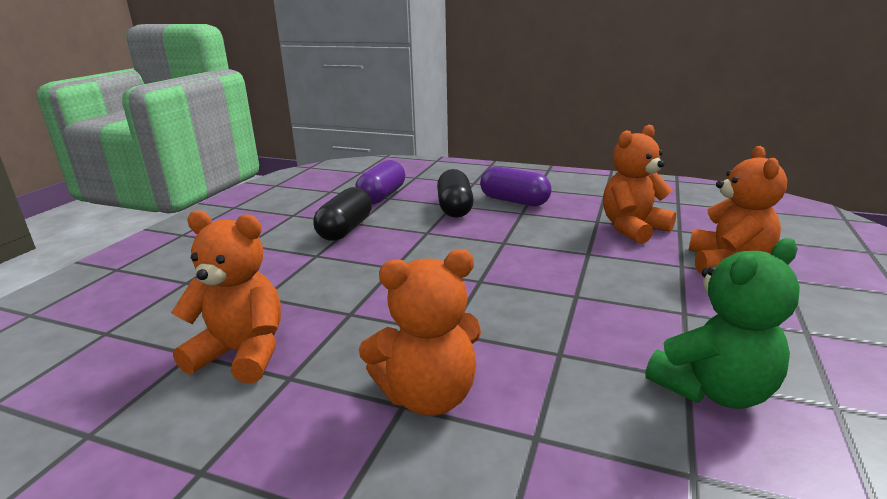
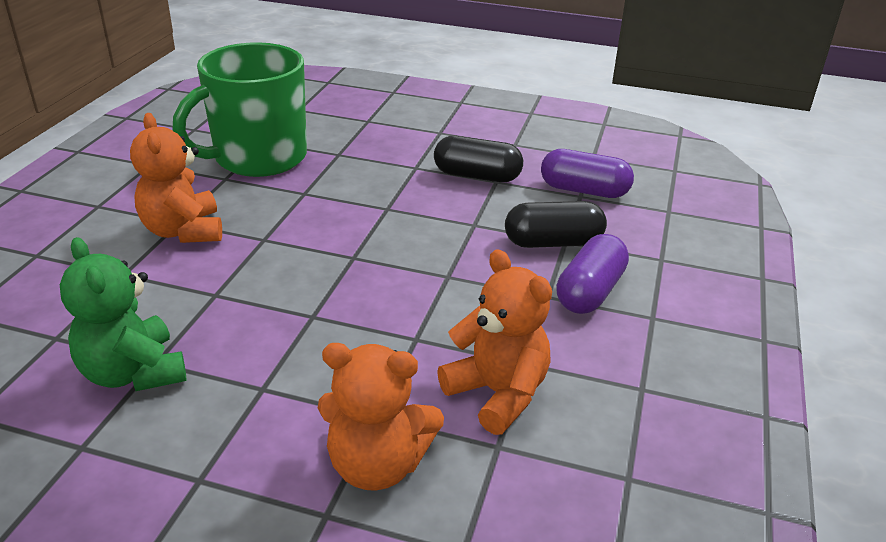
camera: 85 degrees right, 10 degrees up
orange teddy bear [171,210,281,384] -> green mug [172,42,307,177]

